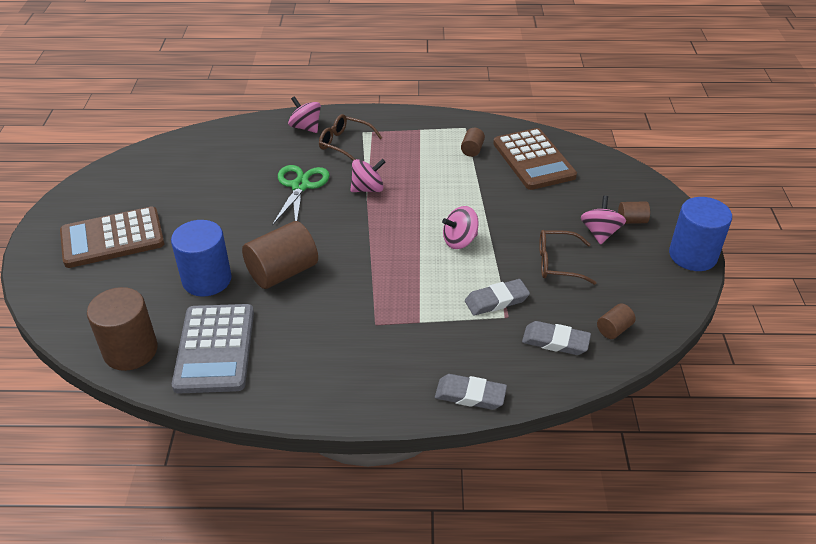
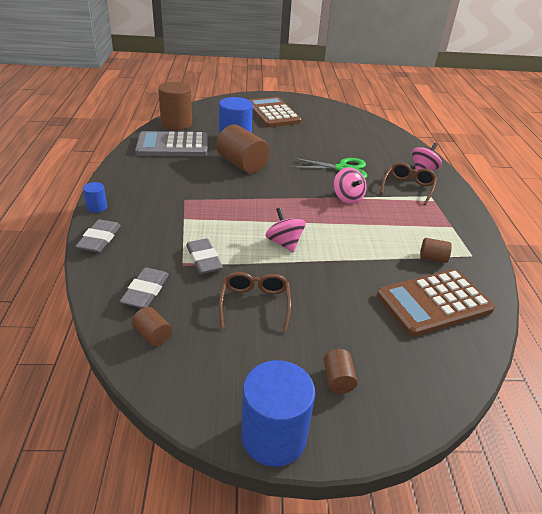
camera: 85 degrees right, 5 degrees down
pink spinning top [581,196,626,245] -> none
none -> blue cylinder [83,182,107,213]

